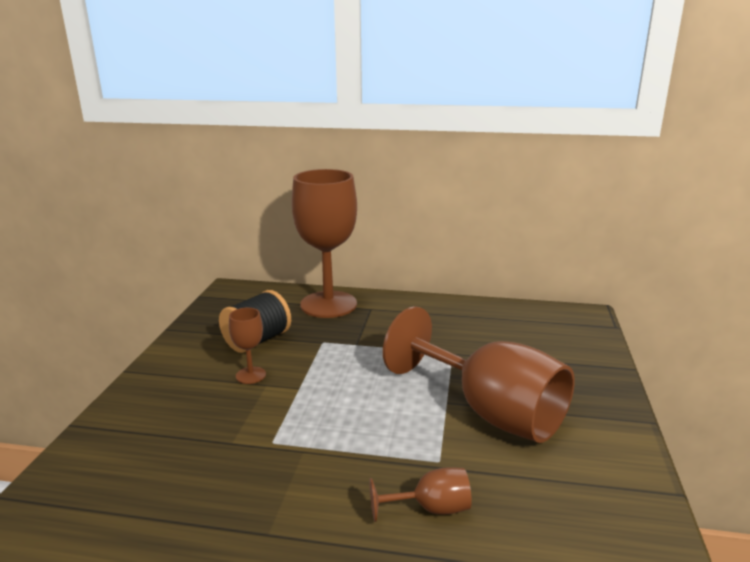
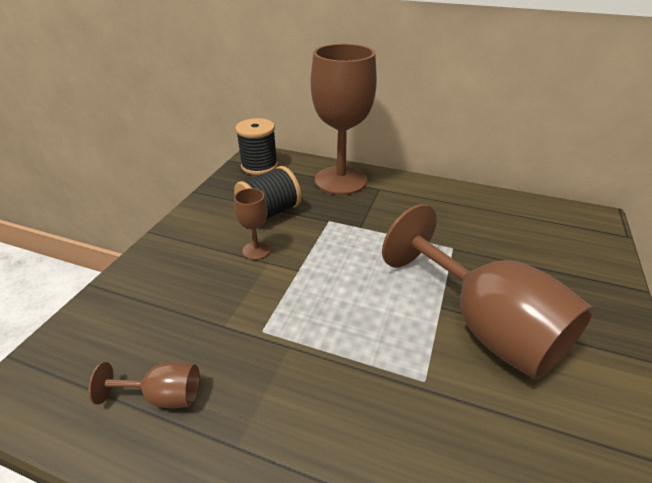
camera: 10 degrees right, 15 degrees up
brown goblet [369,468,472,522] -> brown goblet moved to [89,362,200,408]
none -> black spool [235,118,278,175]

